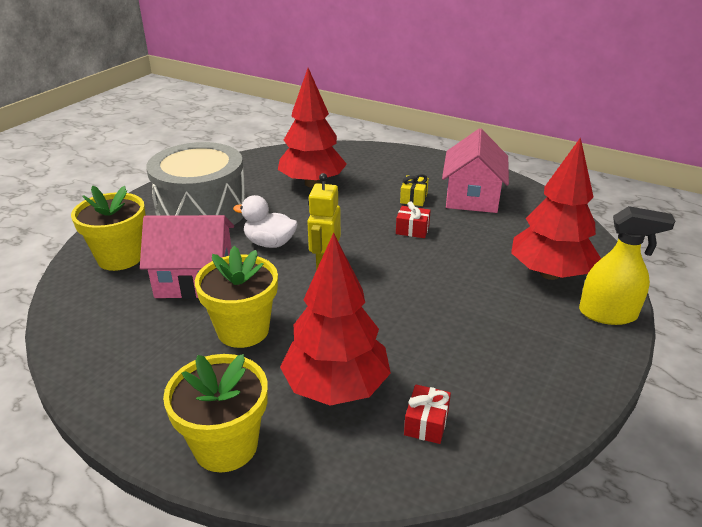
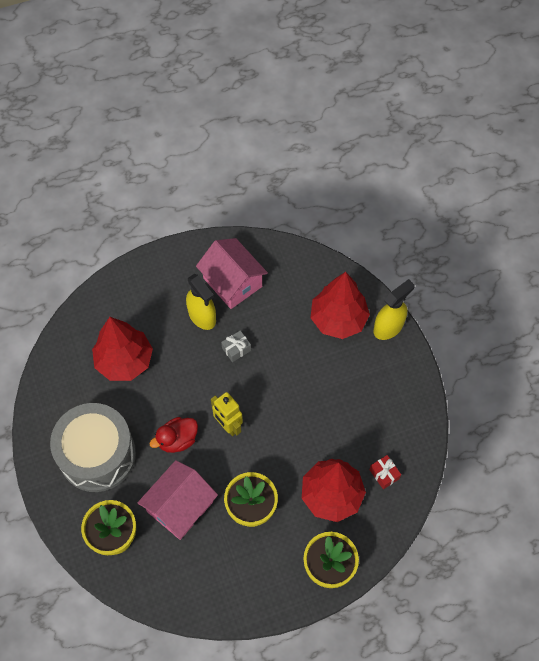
camera: 50 degrees left, 30 degrees up
white duck [233,195,298,248] -> red duck [150,417,198,453]
red gift [396,201,431,238] -> grey gift [221,330,251,362]
yellow gift [400,174,429,206] -> yellow spray bottle [186,274,216,330]

